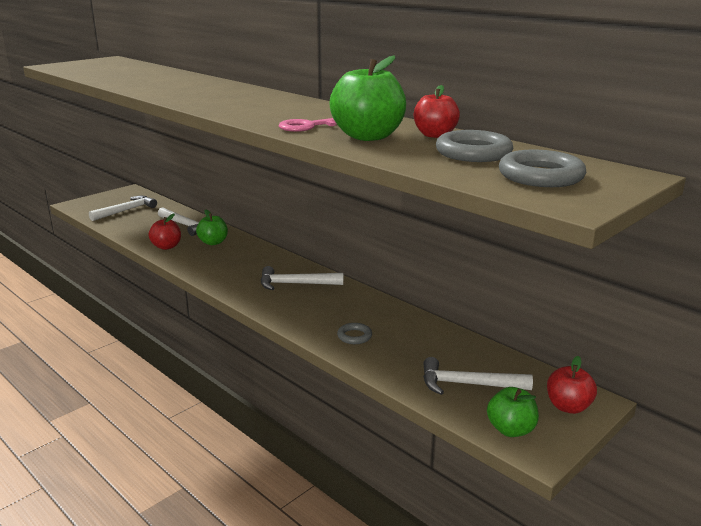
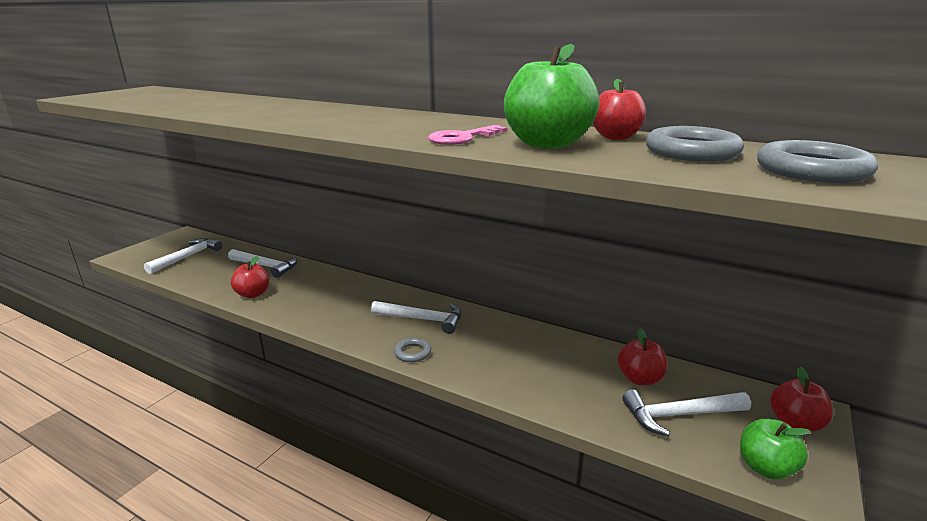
camera: 15 degrees left, 0 degrees up
green apple [196,210,228,245] -> none
white hammer [260,266,343,290] -> white hammer turned 150 degrees counterclockwise [371,301,461,334]
grey ring [337,323,372,344] -> grey ring moved to [394,338,431,362]
none -> red apple [618,328,667,385]

